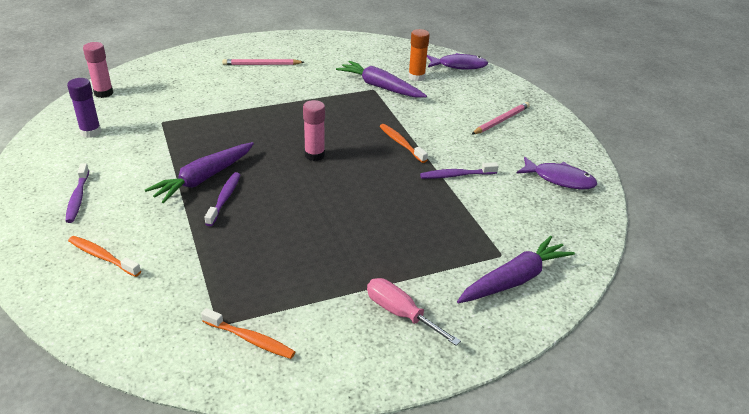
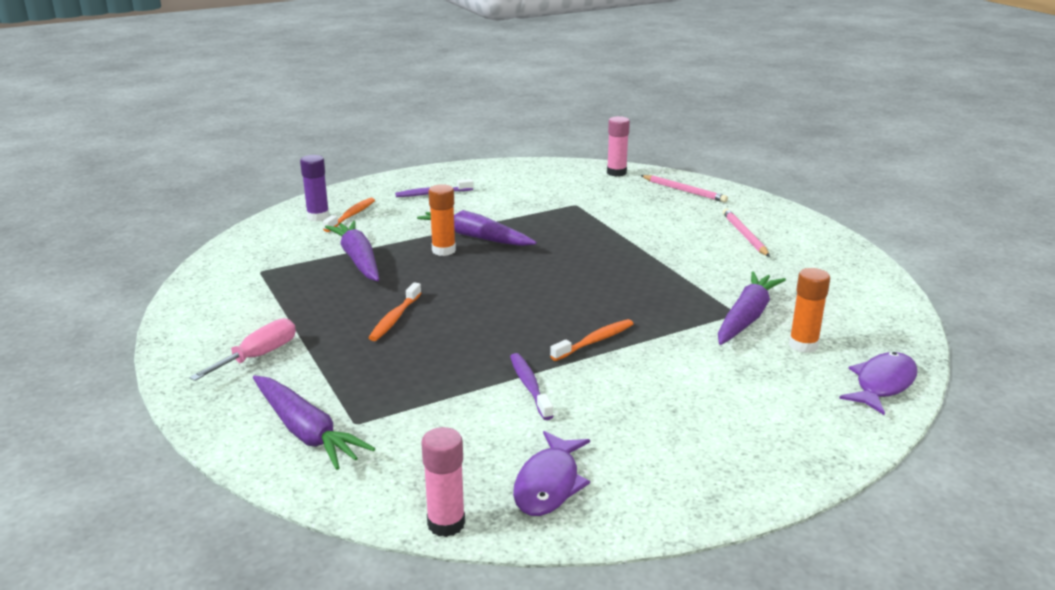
camera: 85 degrees right, 10 degrees down
purple glue stick [67,78,101,138] -> purple glue stick moved to [300,155,330,221]
orange toothbrush [201,308,295,359] -> orange toothbrush moved to [369,282,421,341]
purple toothbrush [205,172,241,226] -> orange glue stick [428,184,456,256]
pink glue stick [303,100,325,161] -> pink glue stick moved to [421,427,465,537]
purple fish [427,53,488,70] -> purple fish turned 135 degrees counterclockwise [839,352,918,415]
pink pencil [471,102,530,135] -> pink pencil moved to [641,175,728,202]
none -> purple carrot [325,221,379,281]

